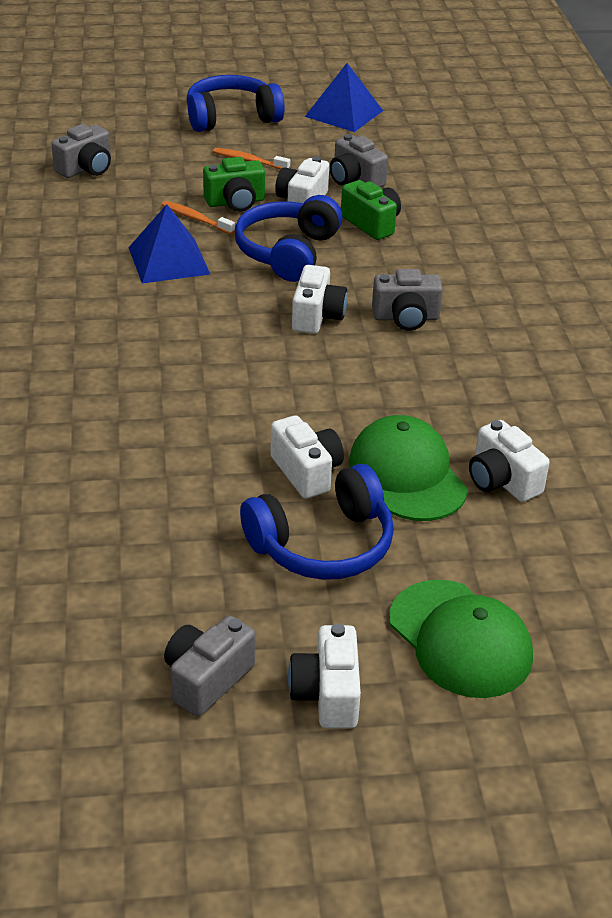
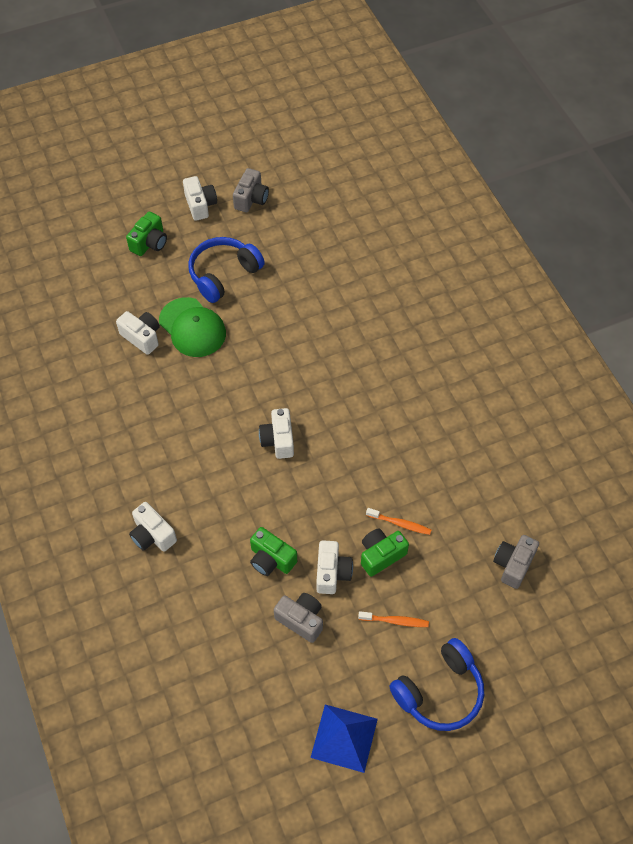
camera: 165 degrees right, 20 degrees up
blue pyramid [128,204,210,283] -> none
blue headphones [235,195,343,282] -> none
white camera [270,415,344,499] -> white camera moved to [129,502,177,552]
grey camera [372,269,443,331] -> none
green cap [389,580,533,698] -> green camera [126,212,167,256]

